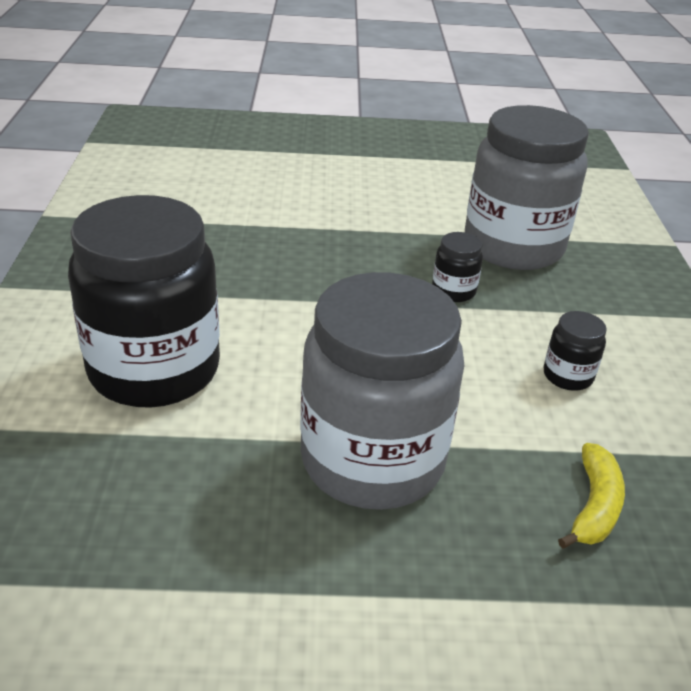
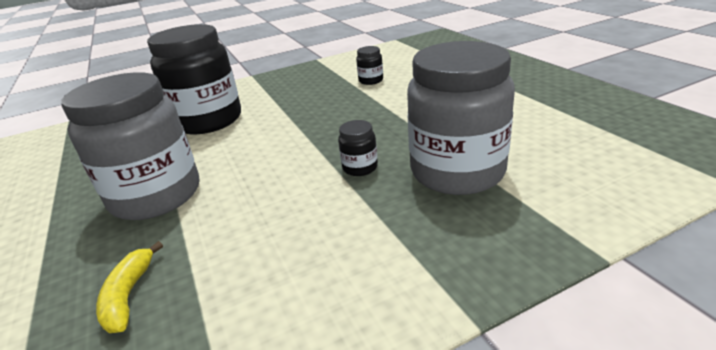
camera: 70 degrees right, 5 degrees down
black jar [544,311,607,391] -> black jar moved to [356,46,383,85]
yellow banana [558,443,625,549] -> yellow banana turned 90 degrees clockwise [96,241,163,333]

